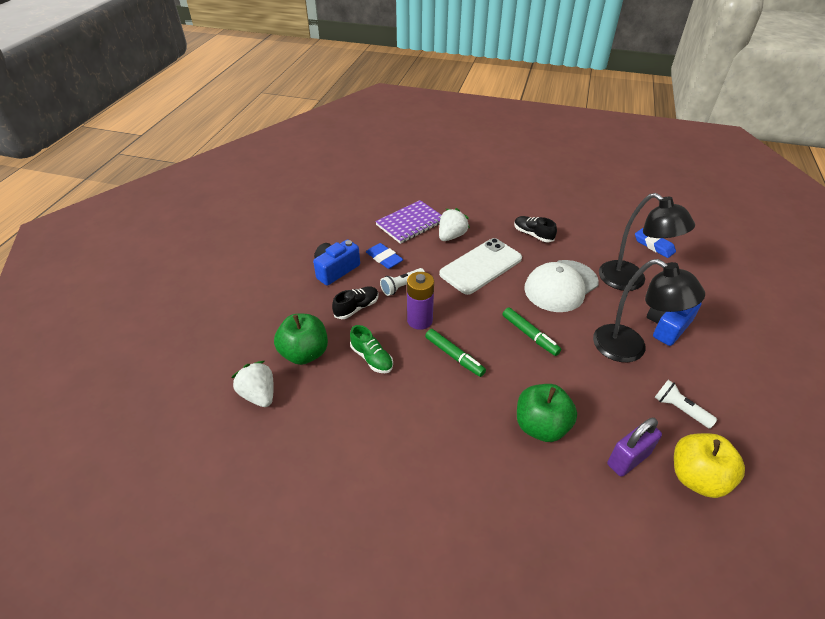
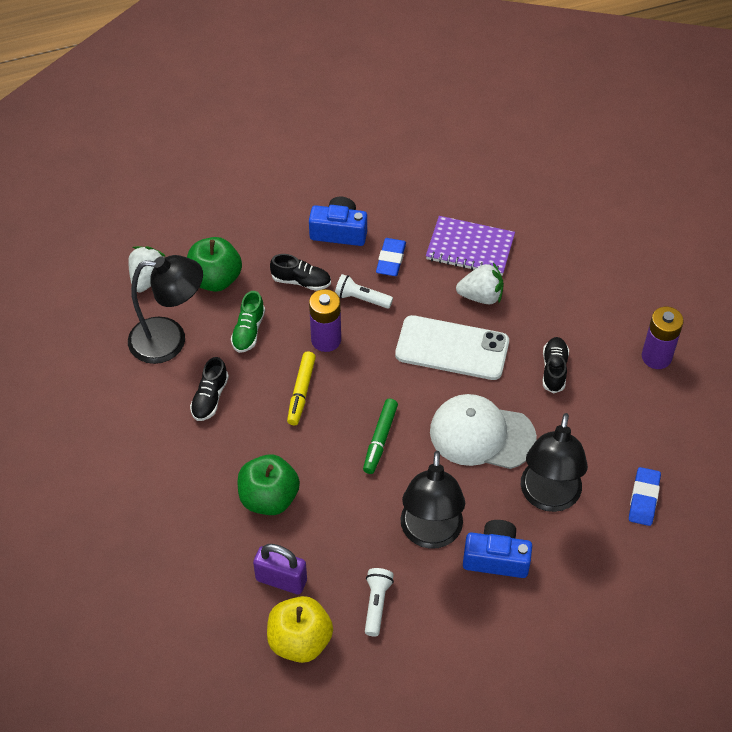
camera: 55 degrees right, 10 degrees up
green marker [425,329,486,377] -> yellow marker [287,352,316,425]
none -> black lamp [128,255,203,364]
none -> black shoe [190,357,229,421]
none -> purple battery [642,307,684,369]

